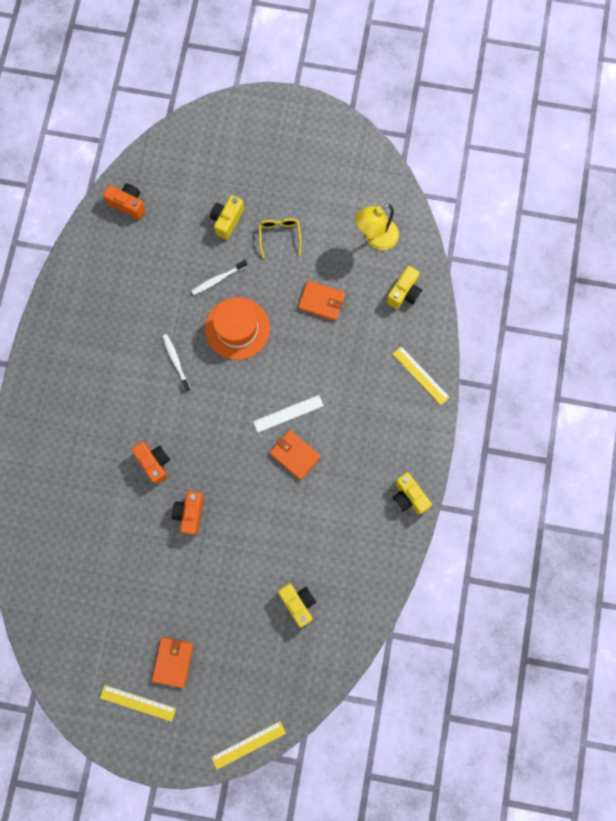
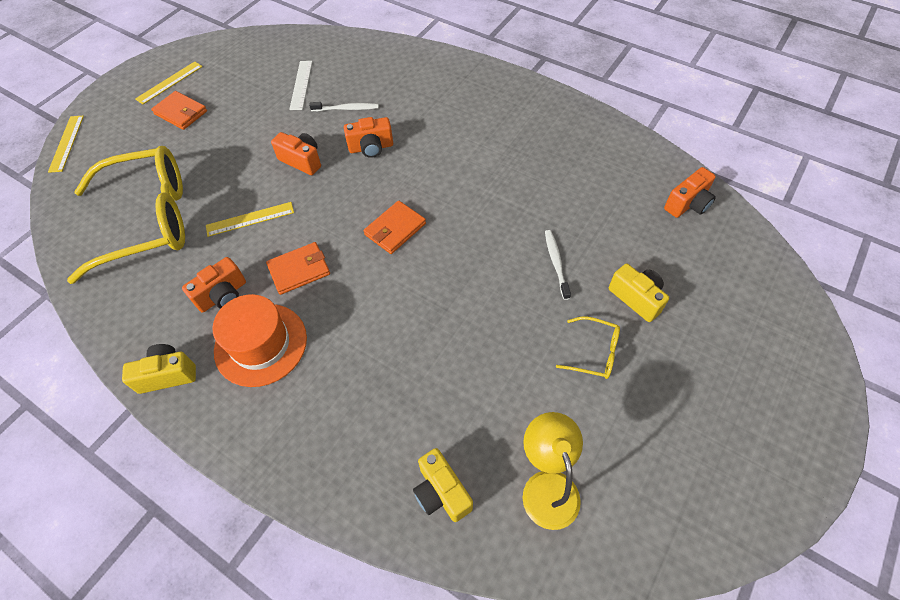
camera: 115 degrees right, 20 degrees down
white toothbrush [162,334,191,392] -> white toothbrush moved to [309,102,379,112]
orange hat [205,297,270,360] -> orange hat moved to [213,294,307,387]
white ruler [253,395,324,433] -> white ruler moved to [289,61,312,110]
yellow camera [278,584,316,627] -> yellow glasses [67,146,185,284]
orange wallet [298,280,345,321] -> orange wallet moved to [363,201,426,254]
yellow ruler [393,346,450,405] -> yellow ruler moved to [206,202,294,237]
none -> orange camera [182,257,246,313]

